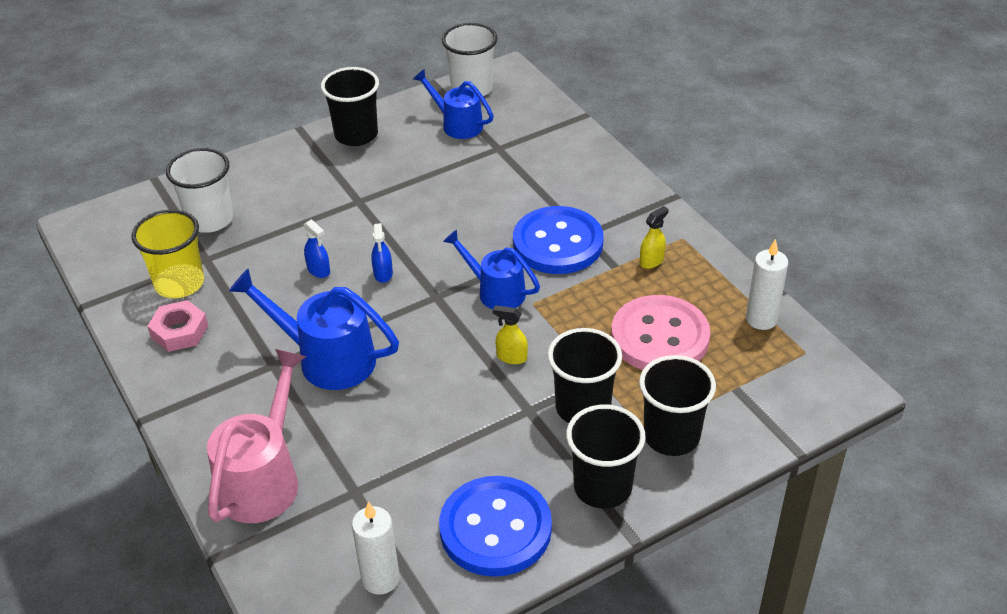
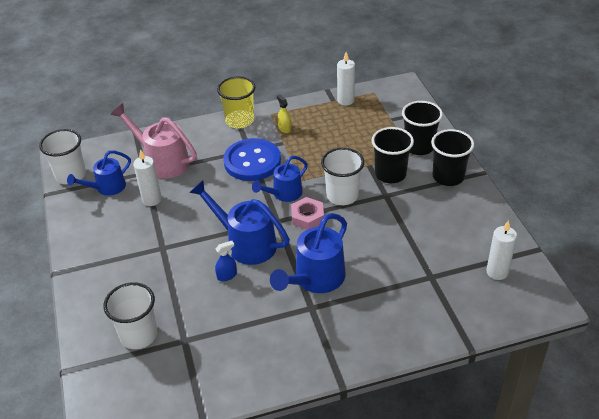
camera: 75 degrees left, 0 degrees up
yellow cup [131,209,204,298] -> yellow cup moved to [217,76,256,128]
pink nut [147,300,208,352] -> pink nut moved to [291,197,324,230]
pink watering can [207,349,306,523] -> pink watering can moved to [110,103,197,179]
black cup [321,67,379,146] -> none
blue spray bottle [371,223,393,283] -> blue watering can [189,180,290,265]
blue button [439,476,552,577] -> none
yellow spray bottle [493,305,528,364] -> white cup [321,148,364,205]
pink button [611,295,710,370] -> none
none -> white candle [133,149,162,206]

